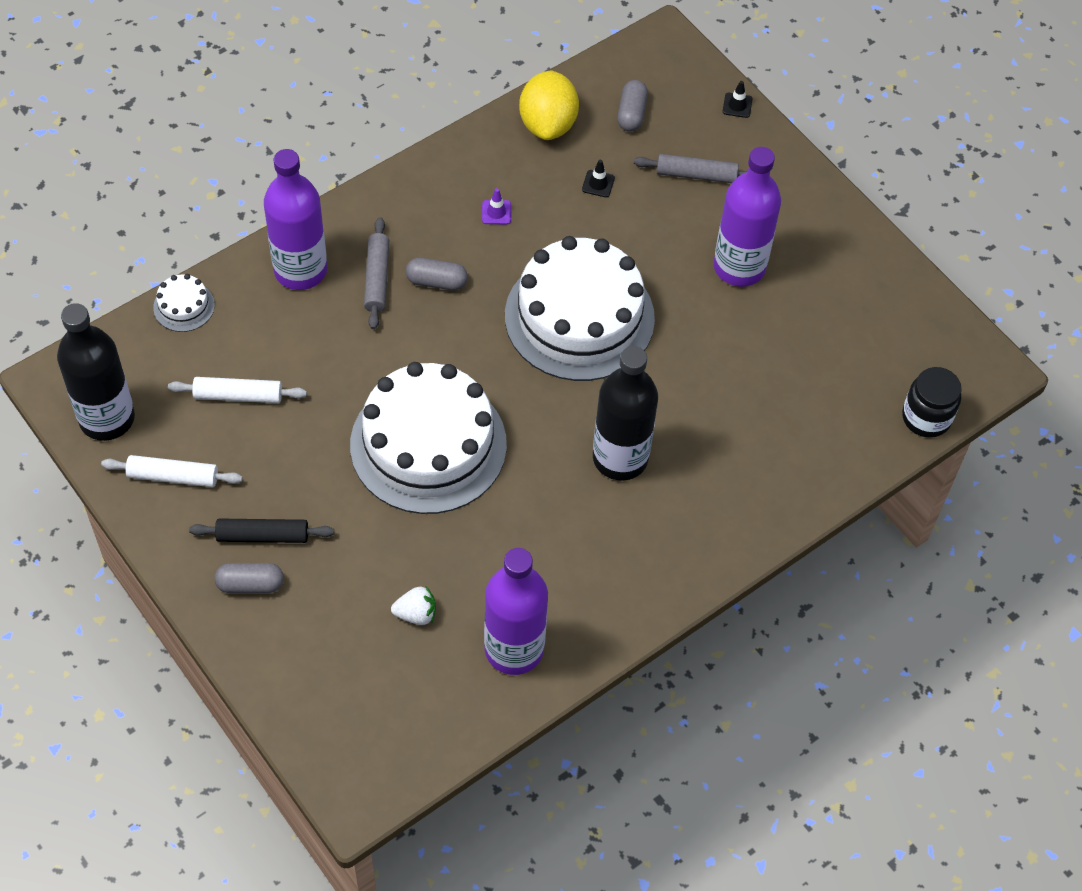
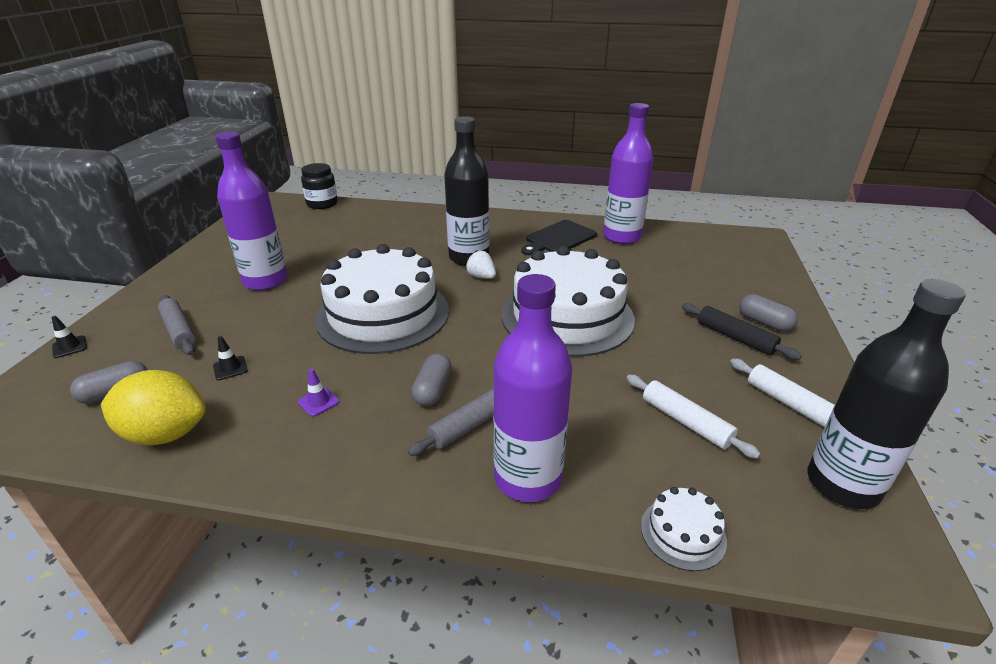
camera: 130 degrees left, 25 degrees down
white strawberry [391,586,436,625] -> white strawberry moved to [465,250,496,279]
grey capsule [406,258,468,290] -> grey capsule turned 45 degrees clockwise [411,353,452,406]
yellow lemon [519,71,579,140] -> yellow lemon turned 45 degrees clockwise [101,370,206,445]
none -> black cutting board [522,220,597,255]

